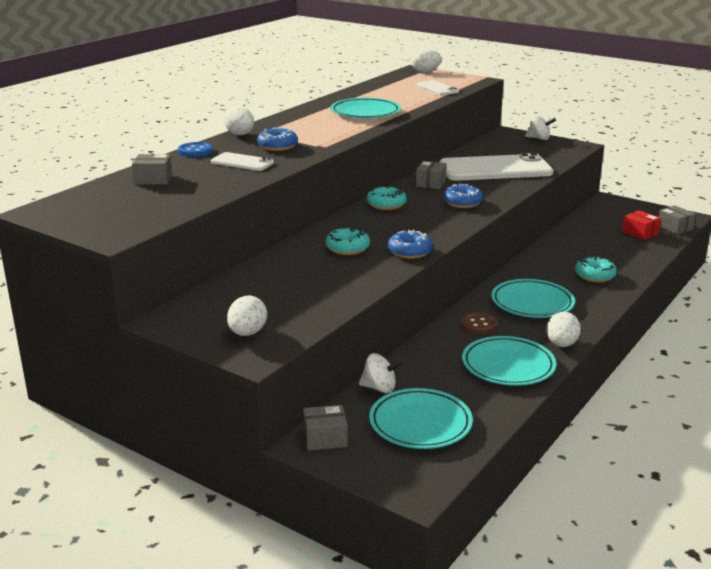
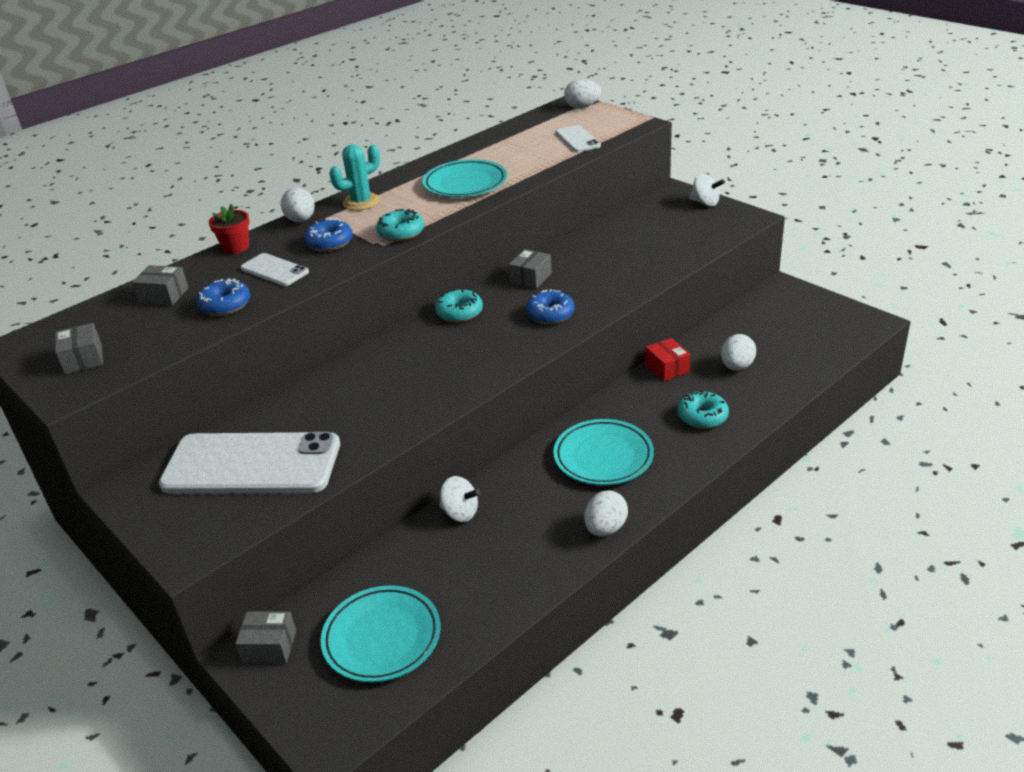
camera: 15 degrees right, 10 degrees up
blue button [178,142,213,157] -> red flower pot [208,204,249,254]
white egg [227,295,267,336] -> white egg moved to [721,334,756,371]
turquoise donut [325,227,370,255] -> turquoise donut moved to [376,209,424,241]
white spinning top [359,353,403,393] -> white spinning top moved to [439,476,480,522]
blue donut [388,230,433,259] -> blue donut moved to [196,278,250,316]
white phone [440,153,553,181] -> white phone moved to [159,432,340,494]
brown button [460,313,498,334] -> none
turquoise plate [462,336,556,386] -> none
red box [622,210,661,240] -> red box moved to [645,338,691,382]
grey box [658,205,696,235] -> grey box moved to [55,323,103,374]
none -> turquoise cactus [329,144,380,211]

